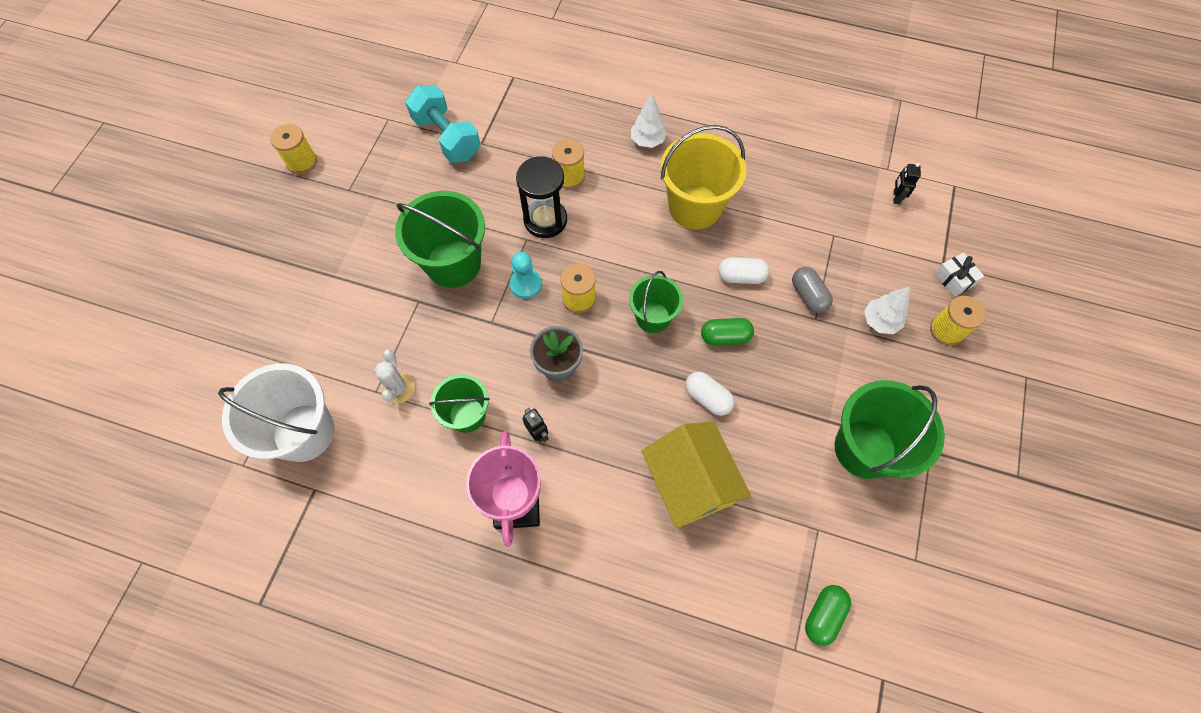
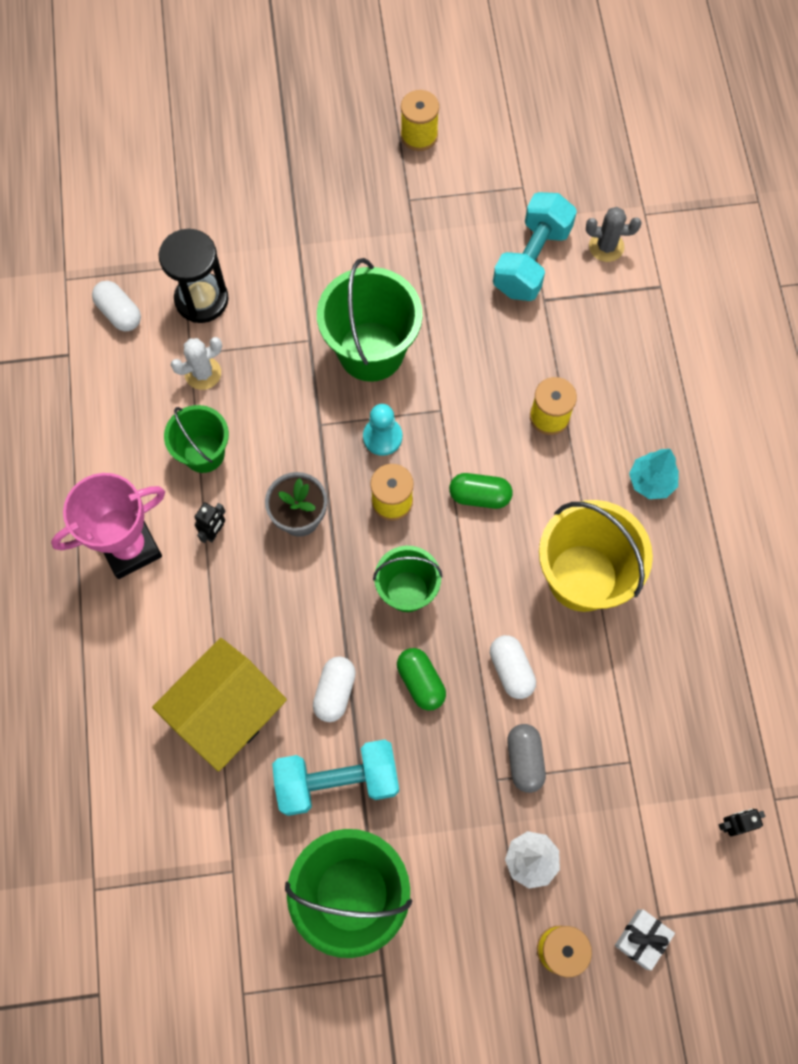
camera: 65 degrees right, 5 degrees up
white bucket [218,363,334,462] -> white capsule [92,281,141,331]
black hourglass [516,156,567,238] -> black hourglass moved to [158,229,229,323]
white tree [631,94,667,148] -> turquoise tree [629,449,679,499]
grey capsule [792,267,833,313] -> grey capsule turned 45 degrees counterclockwise [507,724,546,793]
green capsule [805,585,851,646] -> green capsule moved to [449,473,513,509]
none -> turquoise dumbbell [272,739,399,816]
none -> grey cactus [586,207,642,262]

